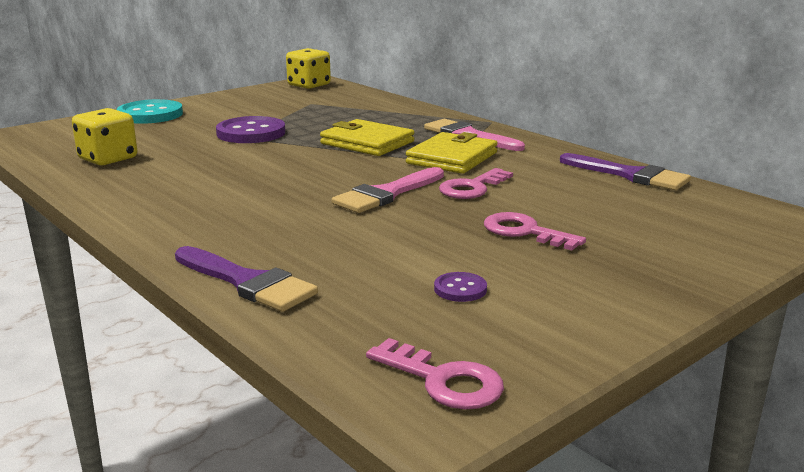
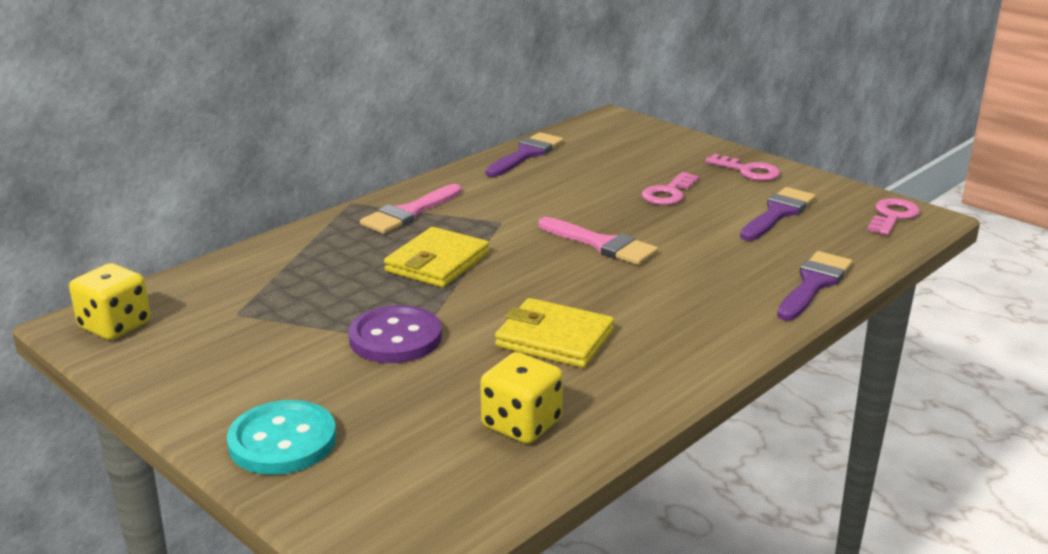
camera: 95 degrees left, 5 degrees up
yellow wallet [406,132,498,174] -> yellow wallet moved to [495,298,614,368]
purple button [434,272,487,302] -> purple brush [740,187,816,241]
pink key [439,168,513,199] -> pink key moved to [705,154,780,181]

